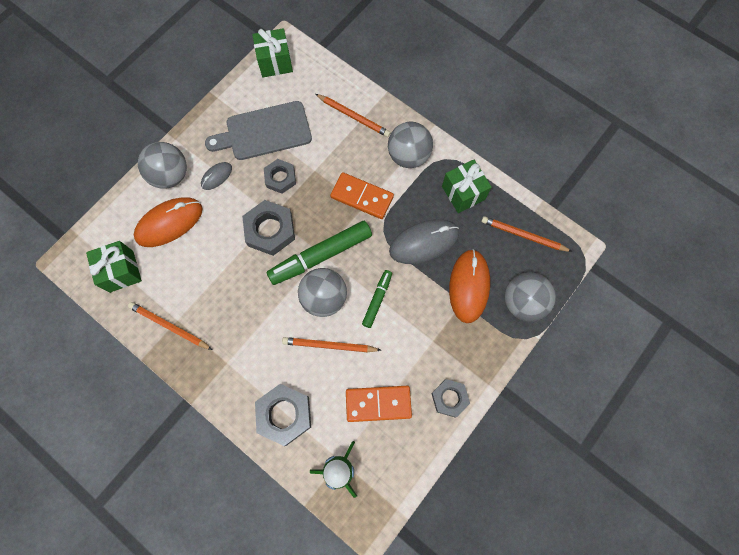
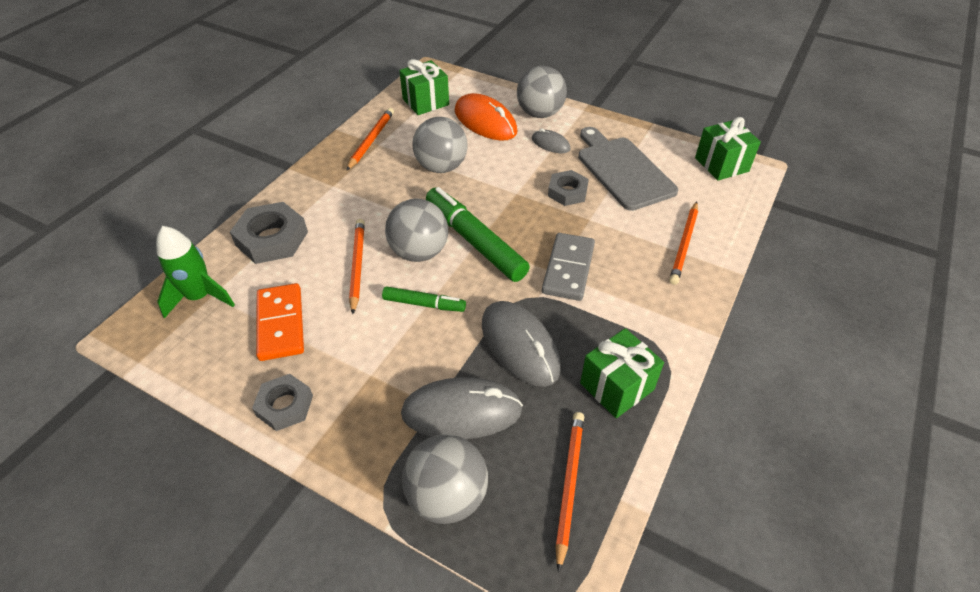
camera: 80 degrees right, 25 degrees down
grey nut [242,200,295,256] -> none
orange domino [330,172,394,219] -> grey domino [542,233,595,301]
grey ball [388,122,433,168] -> grey ball moved to [412,117,468,173]
orange mouse [449,249,490,323] -> grey mouse [401,377,523,439]

